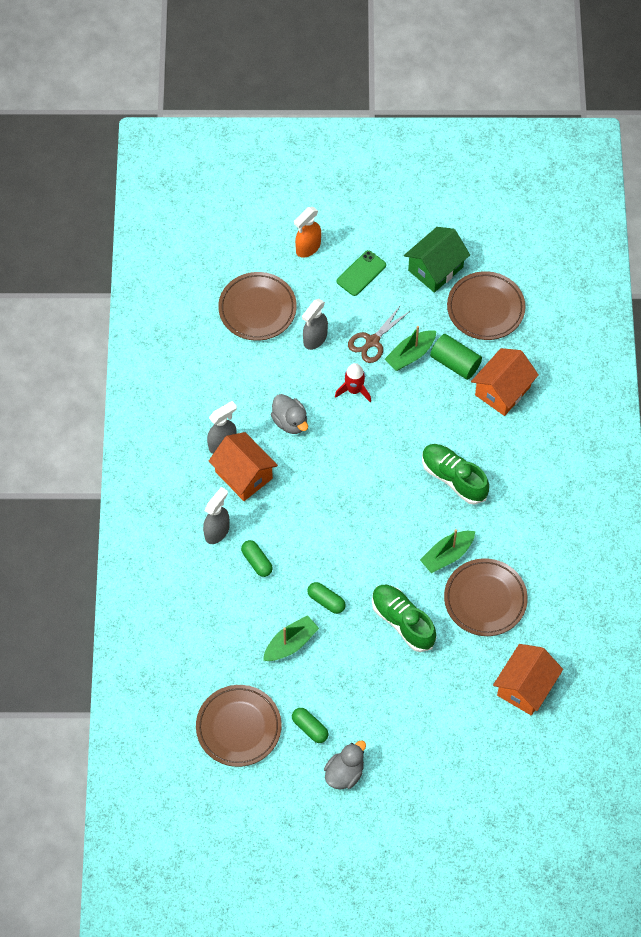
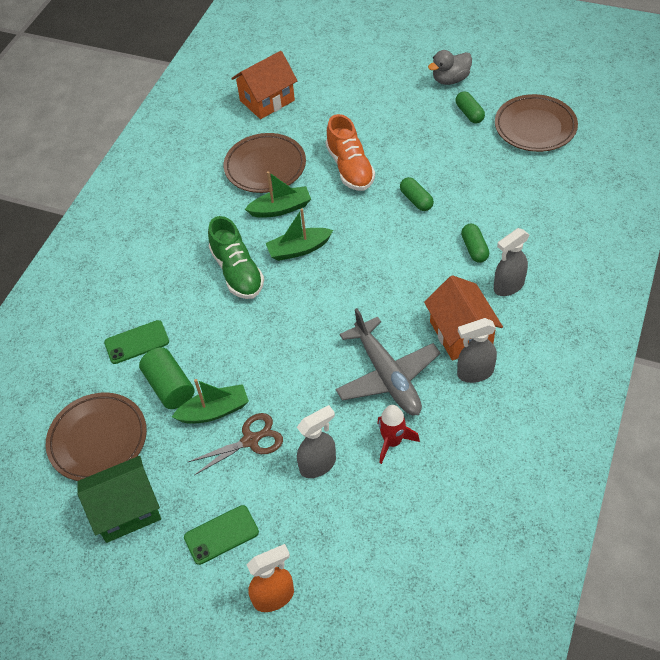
camera: 155 degrees left, 10 degrees down
brown plate [218,272,297,341] -> none
green boat [263,615,319,661] -> green boat moved to [266,208,333,261]
grey duck [271,394,308,434] -> grey plane [335,308,440,416]
red rocket [335,363,371,402] -> red rocket moved to [377,405,420,464]
green shoe [372,585,436,652] -> orange shoe [326,114,375,191]
orange house [471,348,539,416] -> green phone [104,320,169,364]

